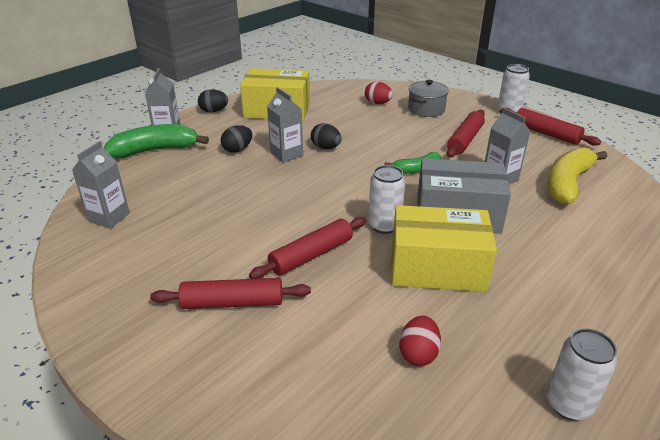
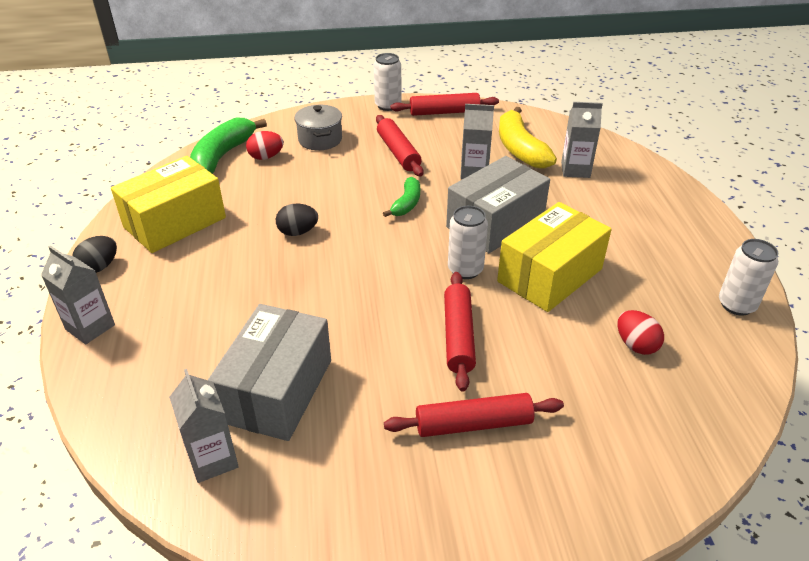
camera: 50 degrees left, 5 degrees up
green banana [104,124,209,158] -> green banana moved to [190,118,267,174]
red rolling pin [150,278,311,309] -> red rolling pin turned 45 degrees clockwise [384,393,564,437]
black egg [221,125,252,153] -> none
grey carton [267,87,303,163] -> grey carton moved to [561,102,603,178]
none -> grey box [208,304,331,441]

